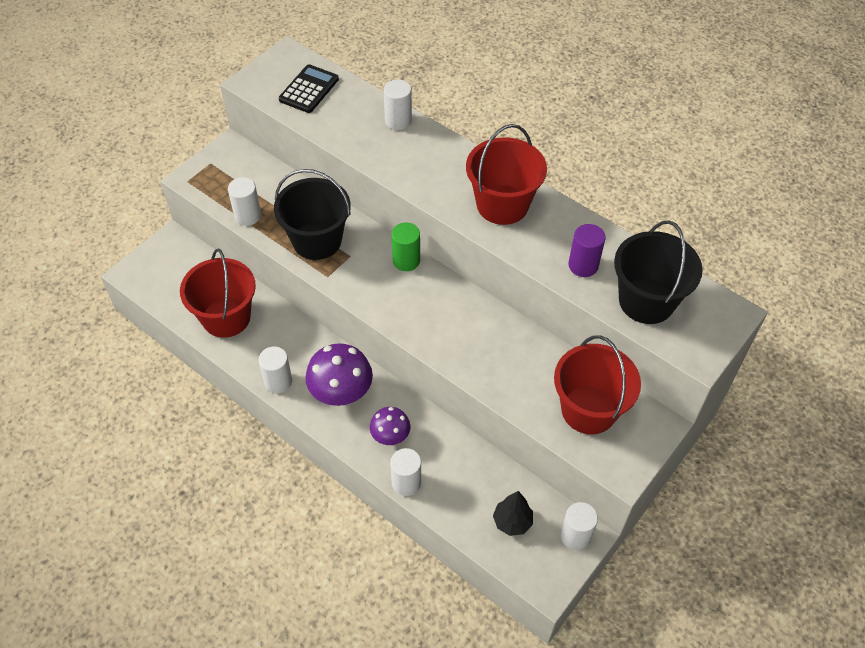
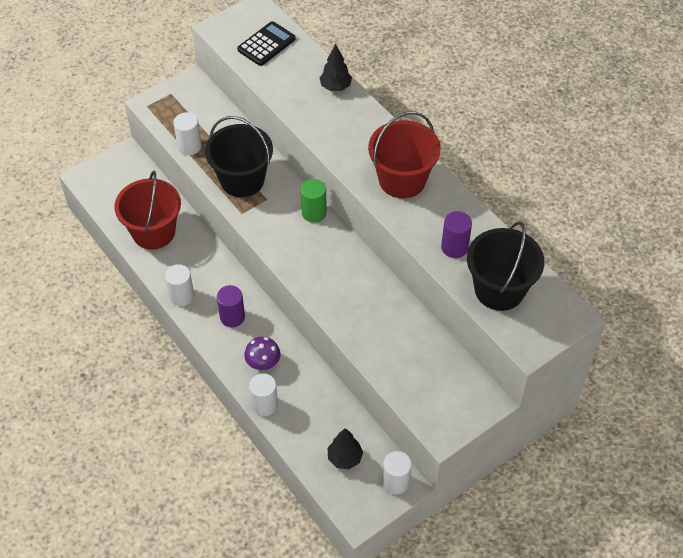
camera: 15 degrees right, 0 degrees up
purple mushroom [305,343,373,406] -> purple cylinder [217,285,245,328]
white cylinder [384,80,412,130] -> black tree [320,44,352,91]
red bucket [554,335,641,434] -> none

